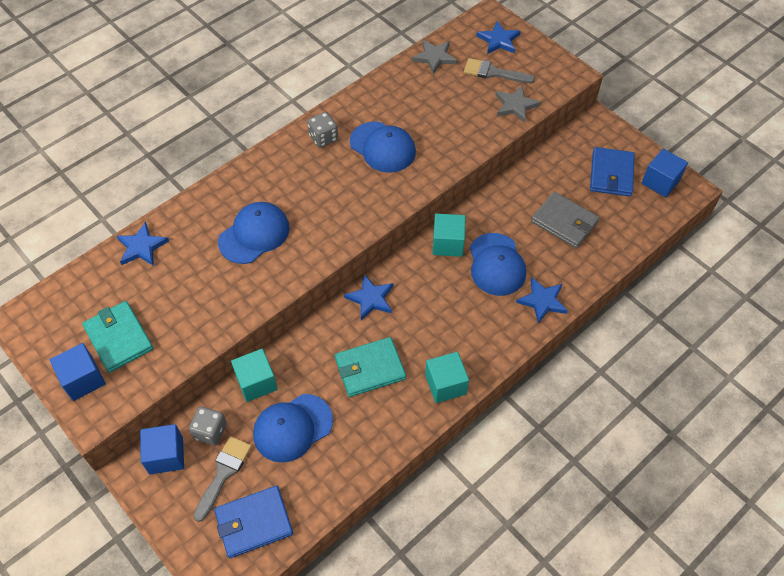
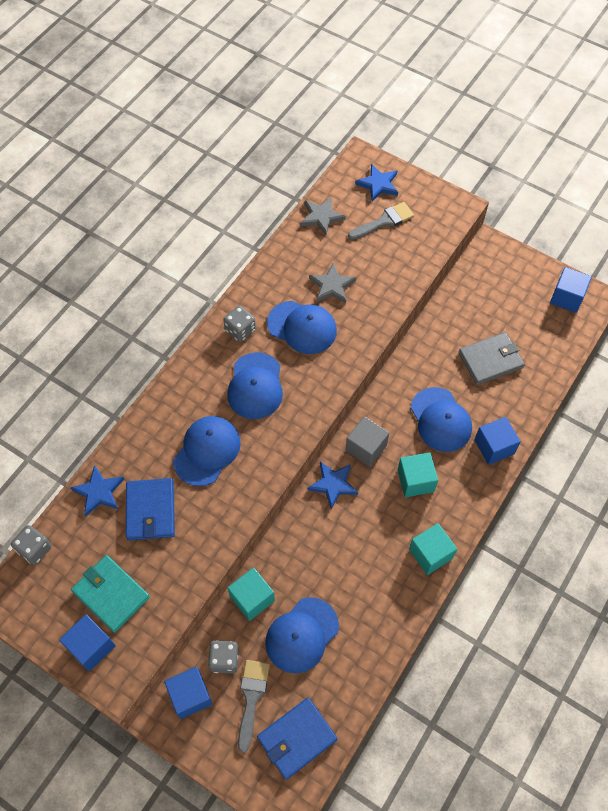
camera: 15 degrees left, 5 degrees up
turquoise wallet [335,337,406,397] -> none
turquoise cube [433,214,466,257] -> turquoise cube moved to [397,452,438,497]
grey brush [464,58,535,83] -> grey brush turned 150 degrees clockwise [348,202,414,240]
grey star [495,86,541,123] -> grey star moved to [309,262,356,303]
blue star [516,277,568,324] -> blue cube [474,417,521,465]
grey wallet [531,191,600,248] -> grey wallet turned 45 degrees counterclockwise [458,332,525,385]
blue wallet [590,147,635,197] -> blue wallet moved to [126,478,175,541]
none -> grey dice [11,525,52,565]
none -> blue cap [227,352,283,419]
none -> grey cube [346,416,389,467]

